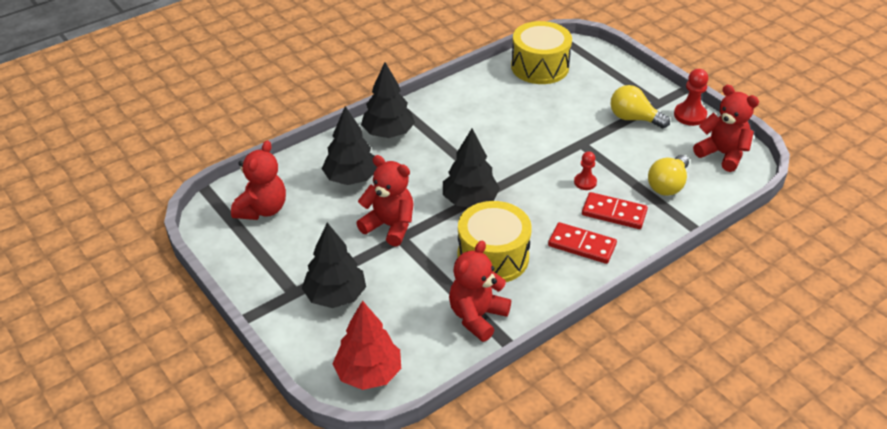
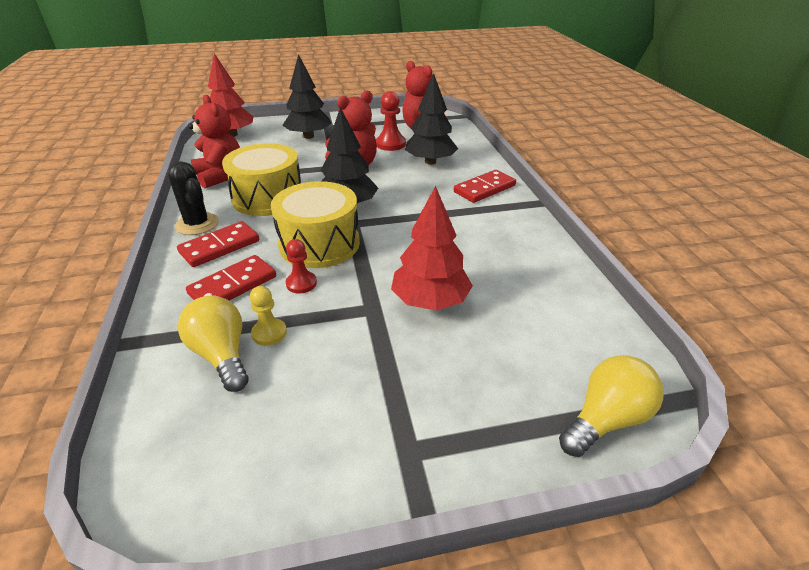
camera: 115 degrees right, 5 degrees down
black tree [361,62,415,138] -> red domino [454,170,516,203]
yellow drum [511,21,572,84] -> yellow drum moved to [271,181,360,268]
yellow light bulb [610,85,670,128] -> yellow light bulb moved to [559,355,664,457]
red pawn [674,69,708,126] -> red pawn moved to [376,91,406,151]
red teddy bear [693,85,759,172] -> none
none -> black cactus [168,161,219,235]
none -> yellow pawn [250,286,287,346]
none -> red tree [391,185,473,311]

